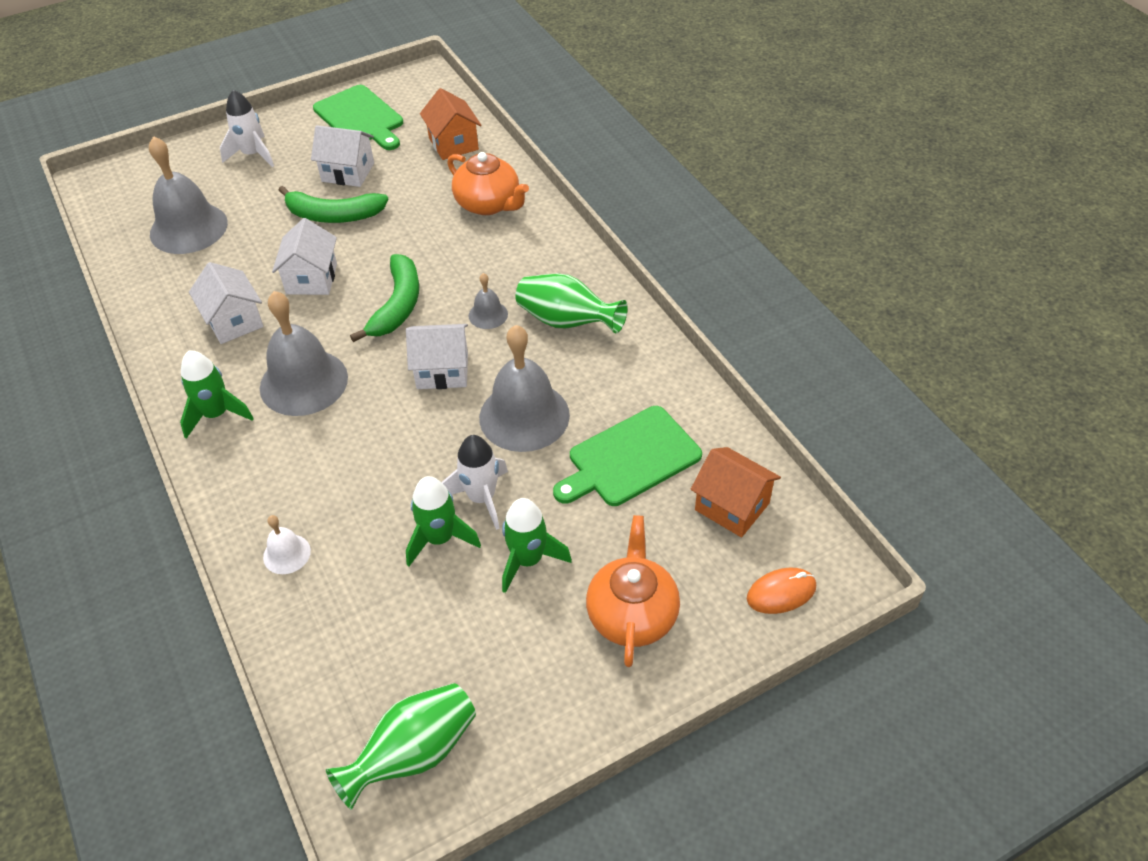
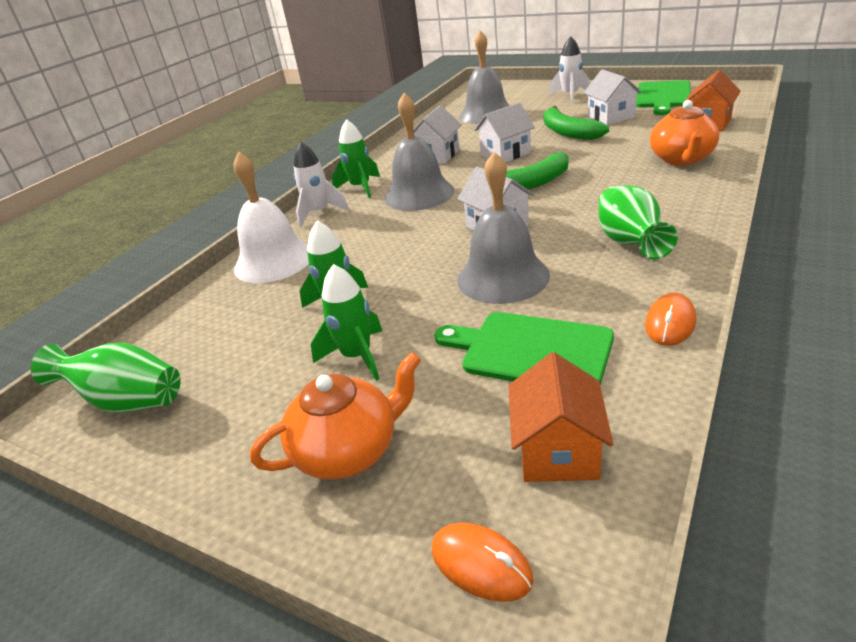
camera: 60 degrees right, 15 degrees down
white bell [263,515,311,574] -> white bell [233,152,309,283], size x2.11
white rocket [442,435,508,530] -> white rocket moved to [293,142,349,228]
grey bell [469,273,508,329] -> none
none -> orange mouse [645,293,696,346]

